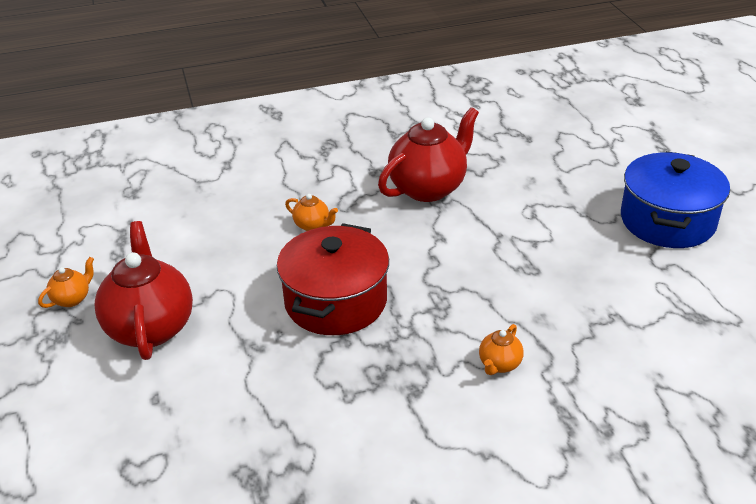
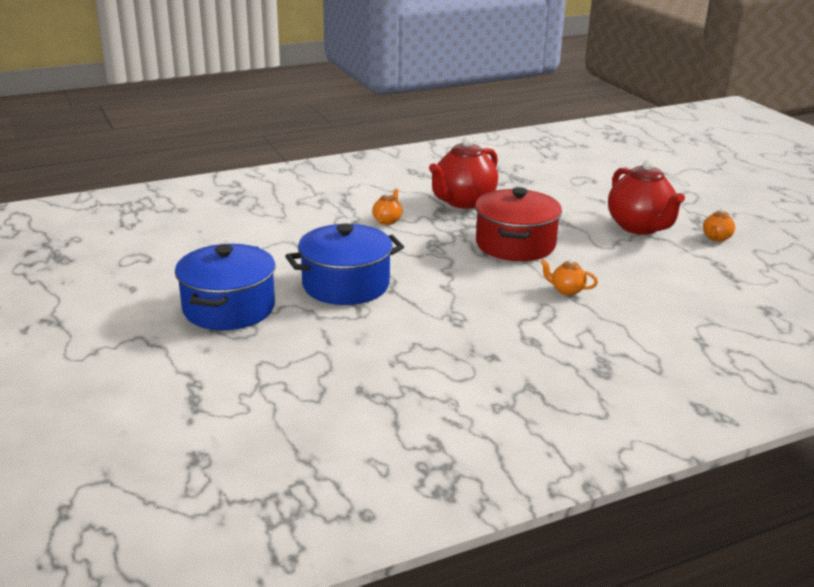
camera: 170 degrees right, 10 degrees down
red teapot [378,107,479,202] -> red teapot moved to [429,137,498,209]
none -> blue pot [285,224,404,305]

